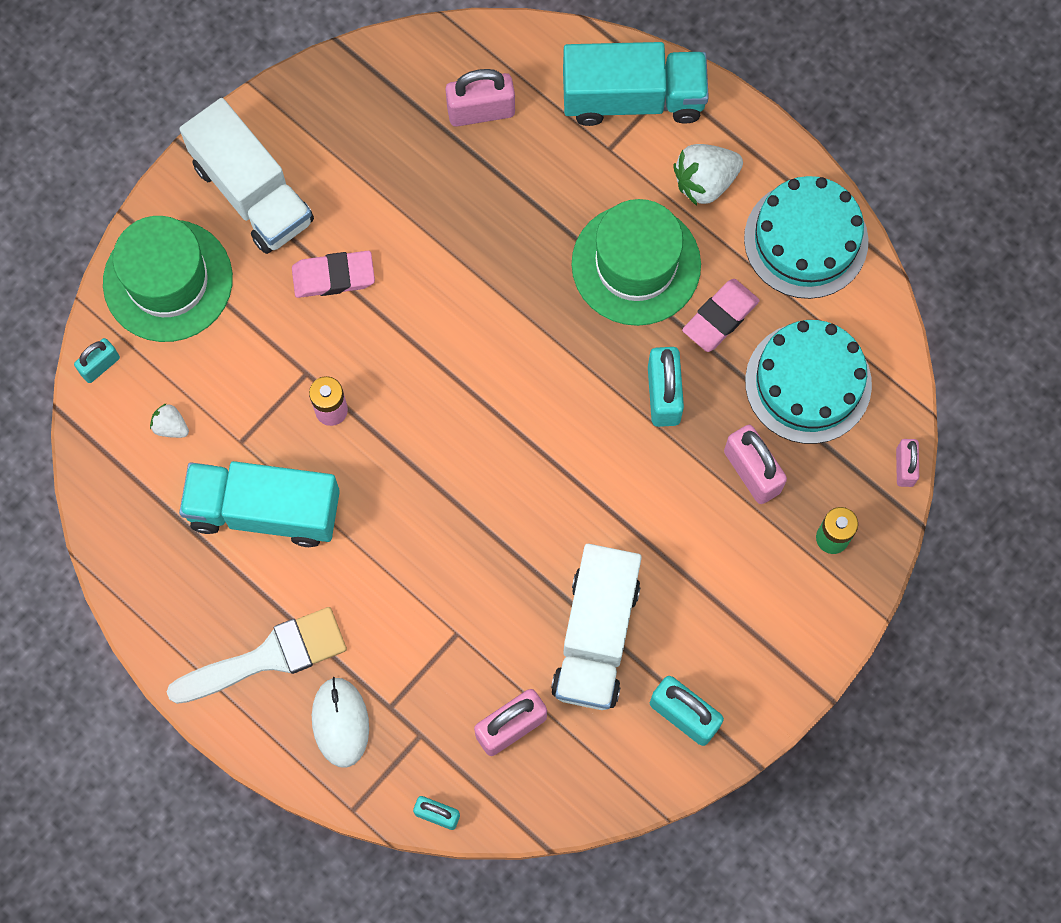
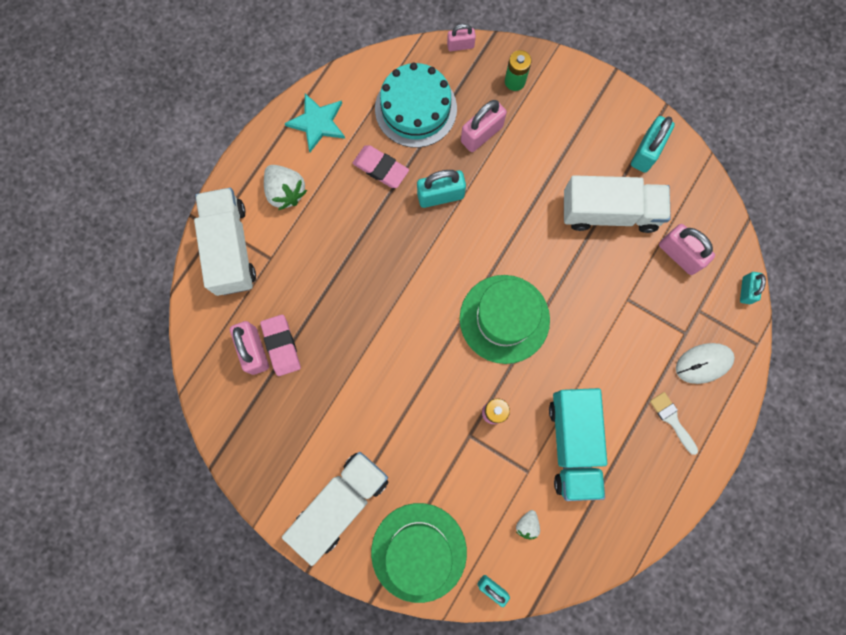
camera: 100 degrees left, 5 degrees up
white brush [167,607,347,704] -> white brush [650,392,698,455], size x0.54
pink eraser [292,251,375,298] -> pink eraser moved to [260,315,301,376]
turquoise truck [563,42,709,126] -> white truck [194,188,256,296]
green hat [571,199,701,326] -> green hat moved to [460,275,550,364]
turquoise cake [744,176,868,299] -> turquoise star [284,93,345,152]

